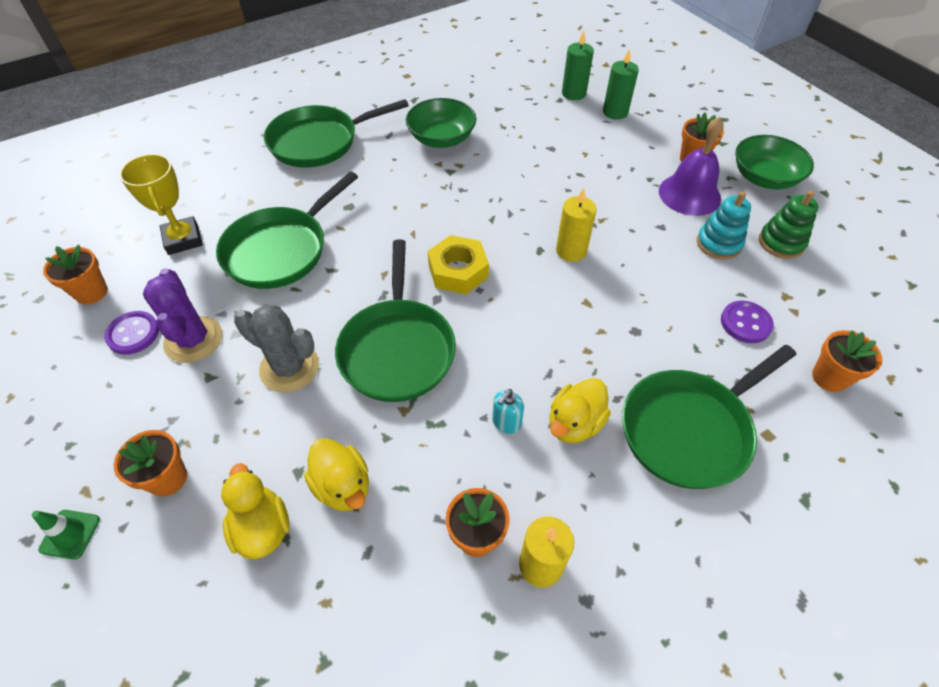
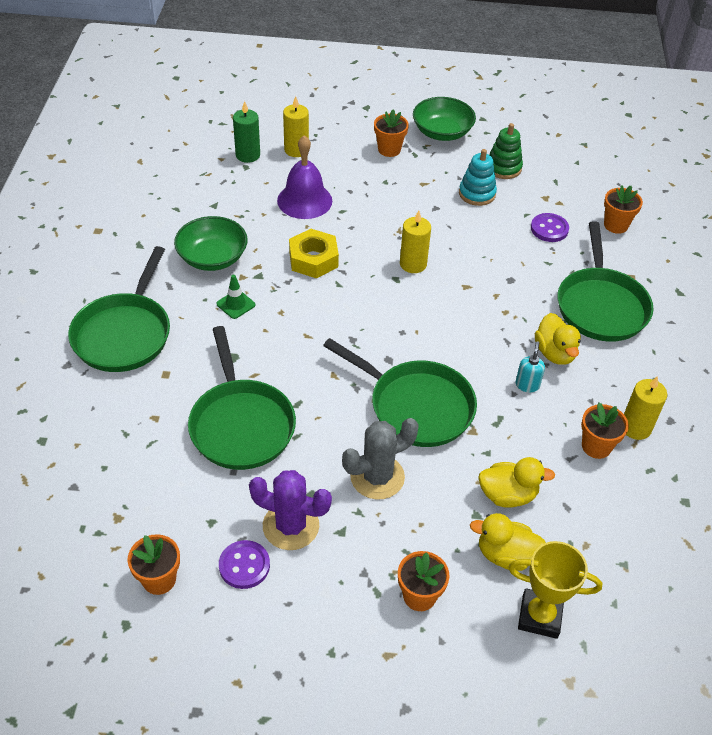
camera: 55 degrees left, 5 degrees down
green traffic cone [32,510,100,560] -> green traffic cone moved to [216,275,255,319]
yellow trophy [119,154,203,255] -> yellow trophy moved to [508,541,602,639]
yellow nut [428,235,489,294] -> yellow nut moved to [289,229,339,279]
turquoise soap dispenser [492,389,524,434] -> turquoise soap dispenser turned 150 degrees counterclockwise [516,341,545,392]
green candle [603,48,639,120] -> yellow candle [283,96,309,157]
purple bell [659,117,723,216] -> purple bell moved to [277,135,332,219]

